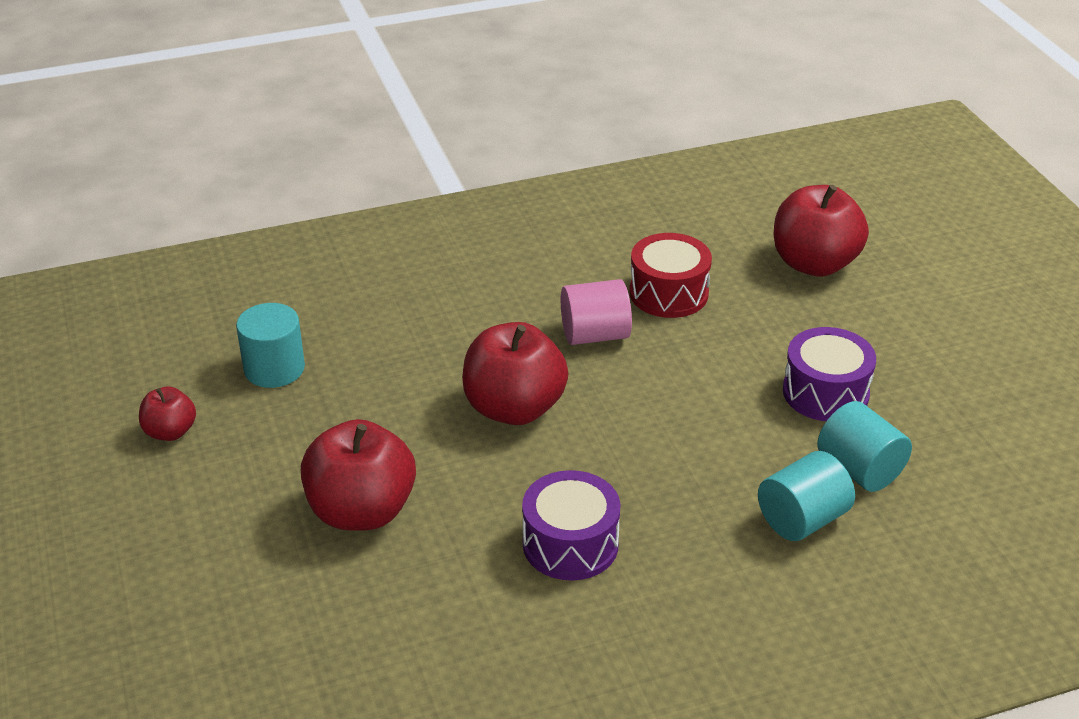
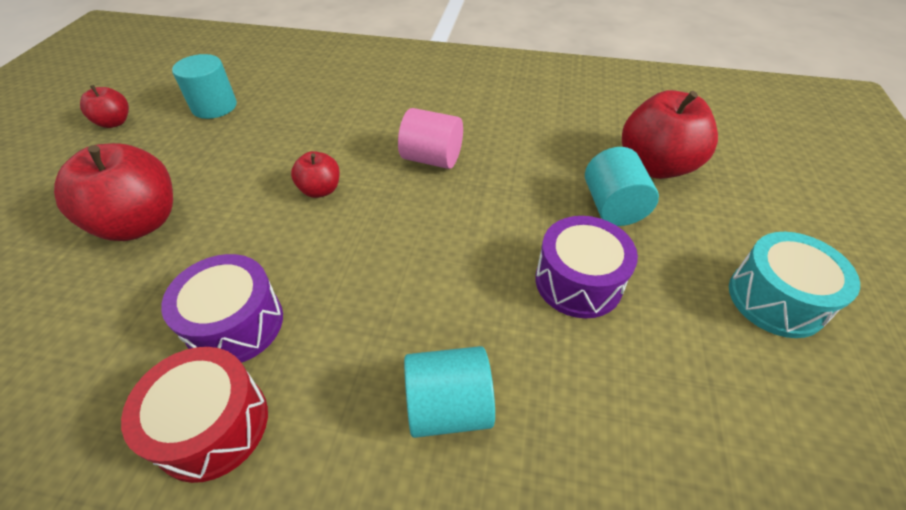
camera: 30 degrees right, 10 degrees up
red apple [462,322,568,425] -> red apple [291,151,340,198], size x0.52
red drum [629,233,712,318] -> red drum moved to [121,347,268,483]
turquoise cylinder [817,401,912,492] -> turquoise cylinder moved to [585,147,659,226]
none -> turquoise drum [729,232,860,338]

